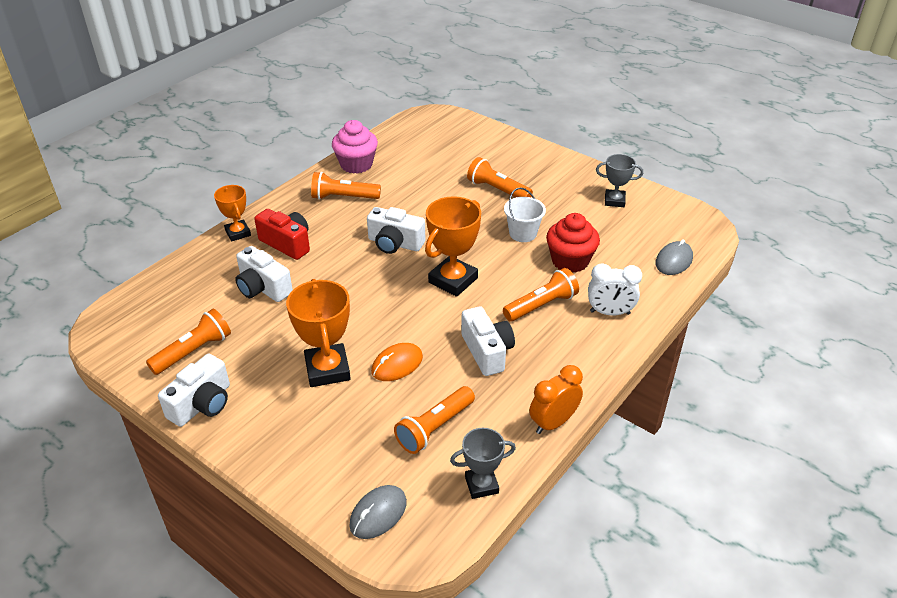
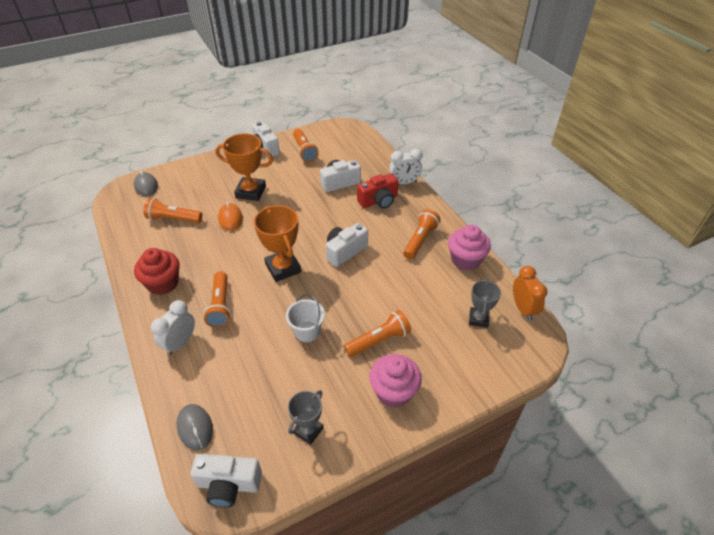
camera: 115 degrees right, 5 degrees up
orange trophy [214,185,251,242] -> white clock [389,149,422,184]
orange flashlight [394,386,475,454] -> orange flashlight turned 60 degrees counterclockwise [144,198,202,223]
grey trophy [450,428,516,499] -> grey trophy moved to [469,279,501,328]
white camera [461,306,515,376] -> white camera moved to [190,454,262,508]
orange clock [529,365,583,434] -> orange clock moved to [513,266,547,321]
red cupcake [546,213,600,273] -> red cupcake moved to [134,248,179,295]
none -> pink cupcake [369,354,422,408]

